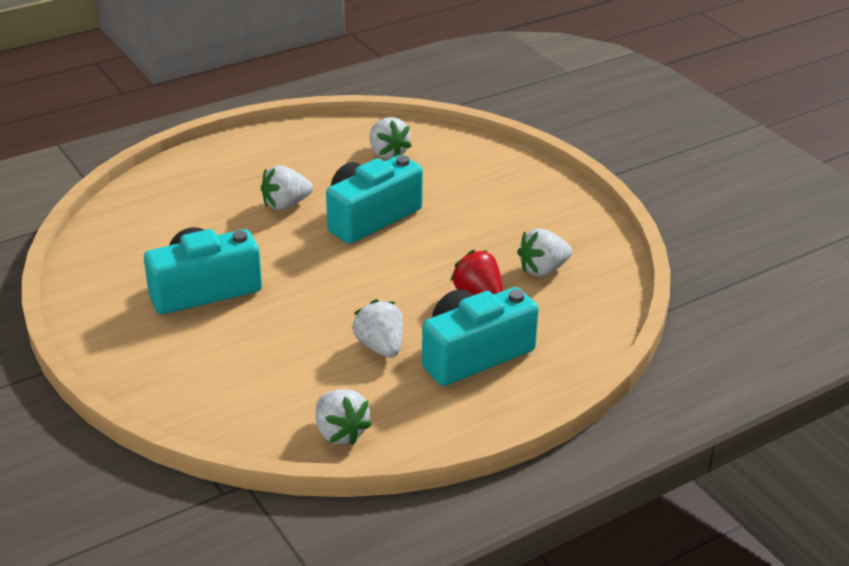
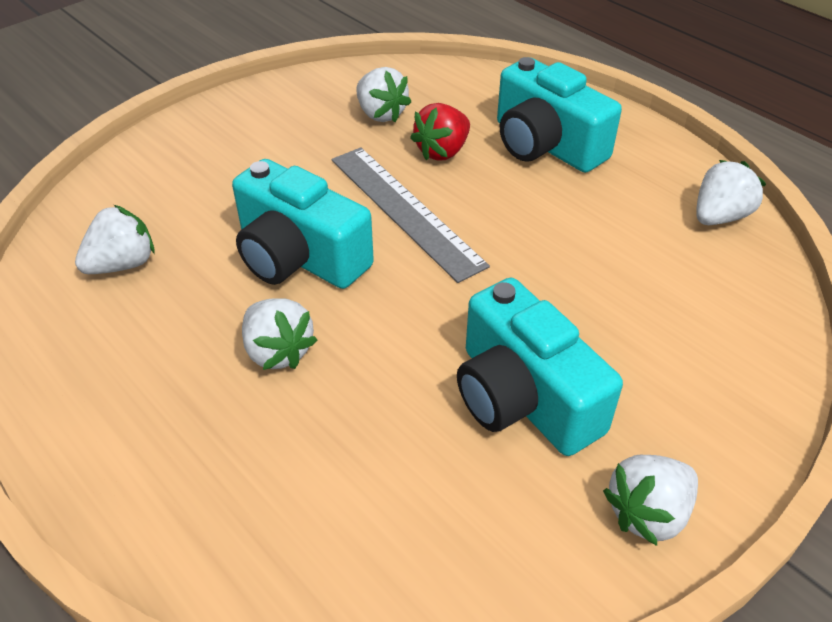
camera: 100 degrees left, 10 degrees up
white strawberry [352,300,403,358] -> white strawberry moved to [603,455,698,546]
none -> grey ruler [331,147,490,283]

